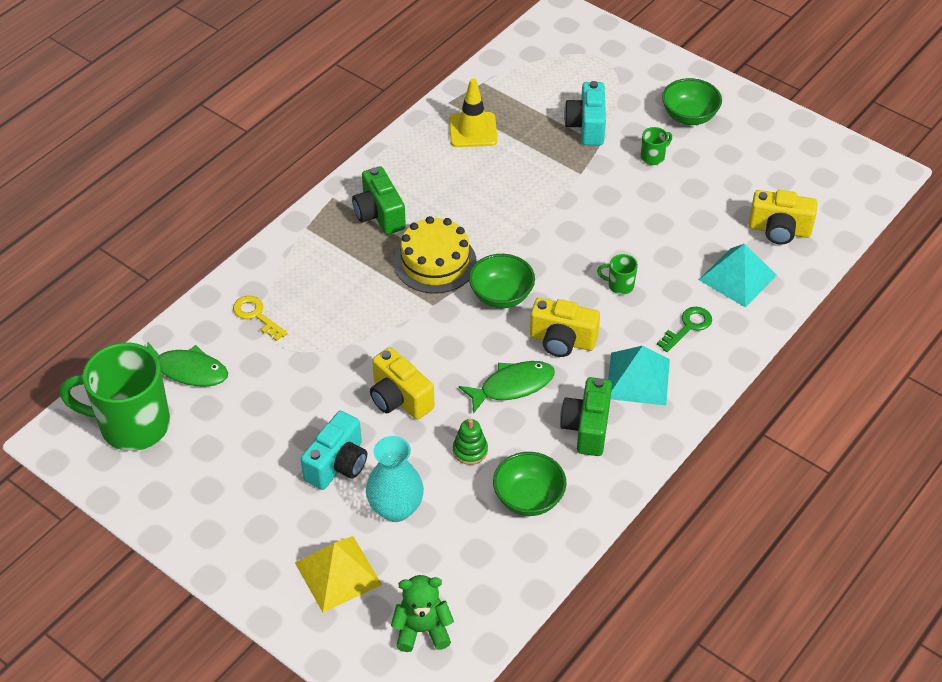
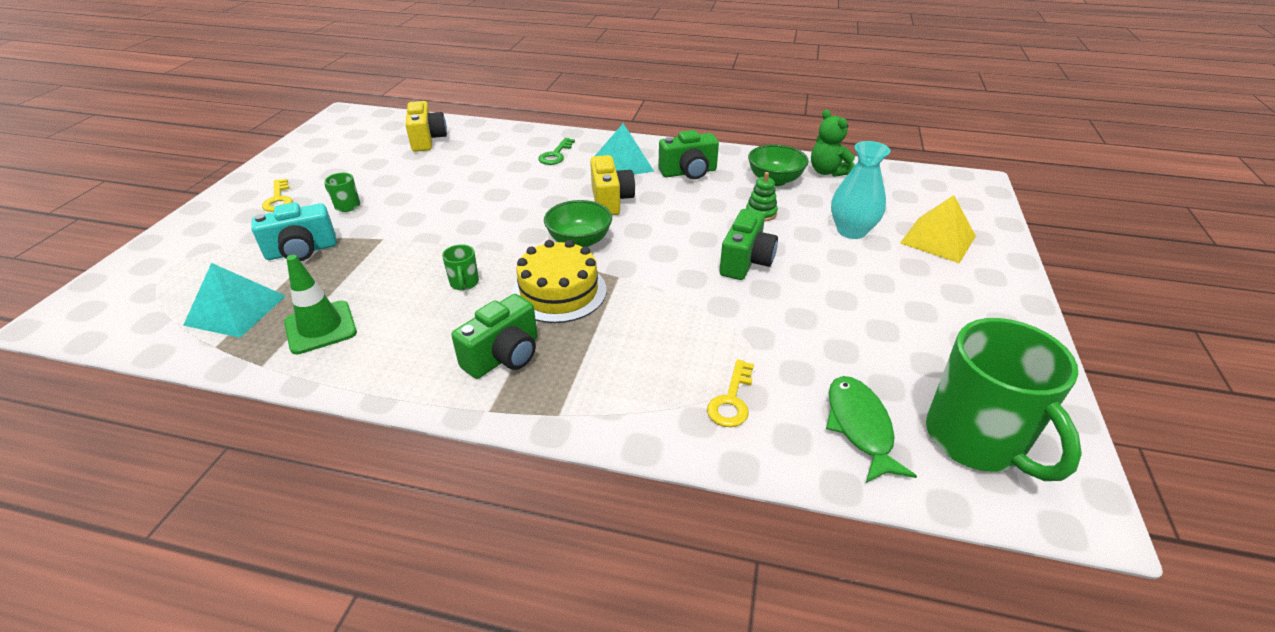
camera: 115 degrees left, 10 degrees down
turquoise camera [301,411,367,490] -> none
yellow camera [370,347,434,420] -> green camera [720,209,778,280]
green teddy bear [391,575,454,652] -> green teddy bear moved to [811,110,855,177]
yellow traffic cone [449,78,498,147] -> green traffic cone [284,255,357,354]
green fish [459,361,555,414] -> none
green mug [597,254,638,294] -> green mug moved to [442,244,479,290]
green key [657,307,712,352] -> green key turned 90 degrees counterclockwise [538,138,575,165]
green bowl [662,78,722,125] -> yellow key [262,179,293,212]
turquoise pyramid [699,244,777,308] -> turquoise pyramid moved to [183,263,285,338]

